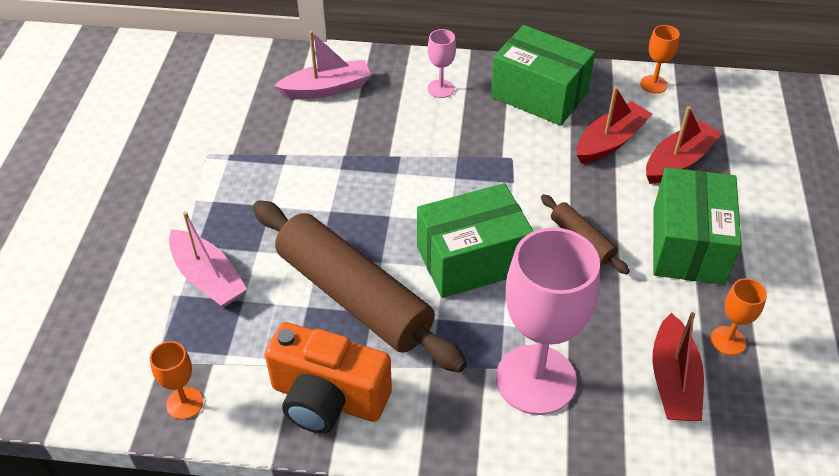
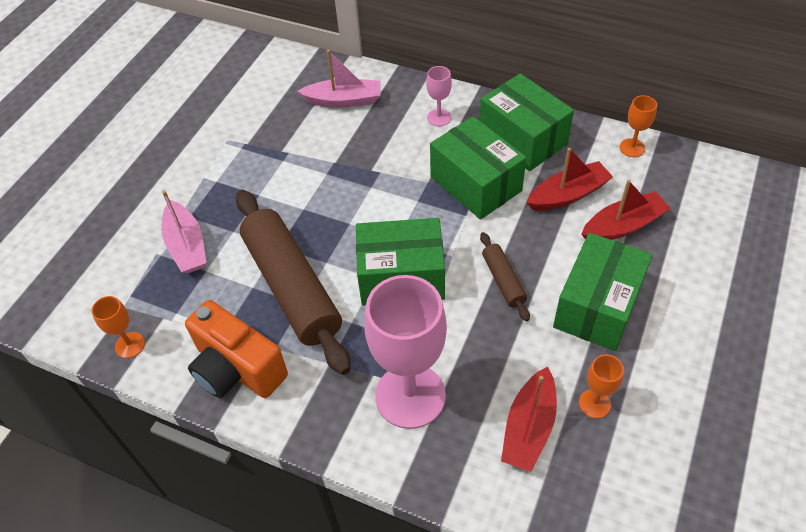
camera: 20 degrees right, 5 degrees up
none -> green box [430,116,526,220]

